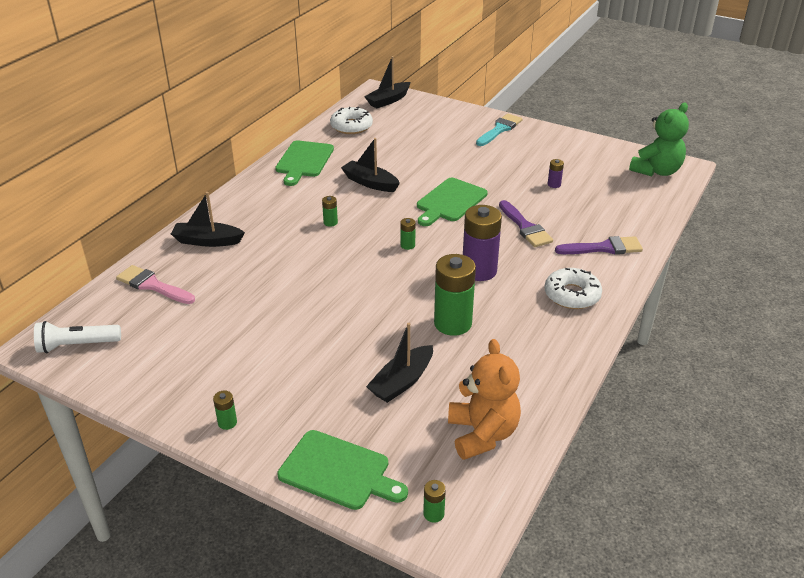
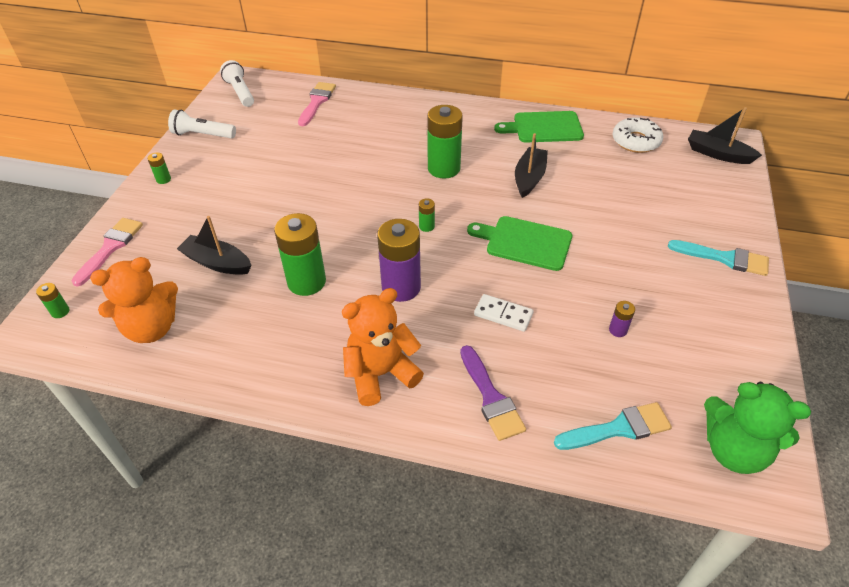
camera: 75 degrees right, 10 degrees up
black boat [171,192,245,247] -> none
green cutting board [277,430,408,510] -> pink brush [71,218,143,287]
green battery [322,196,338,227] -> green battery [427,105,463,179], size x2.28
purple brush [499,200,553,247] -> white domino [474,294,533,332]
white donut [545,268,602,309] -> orange teddy bear [342,288,424,406]
none -> white flashlight [168,110,236,138]
none -> turquoise brush [554,402,672,450]

